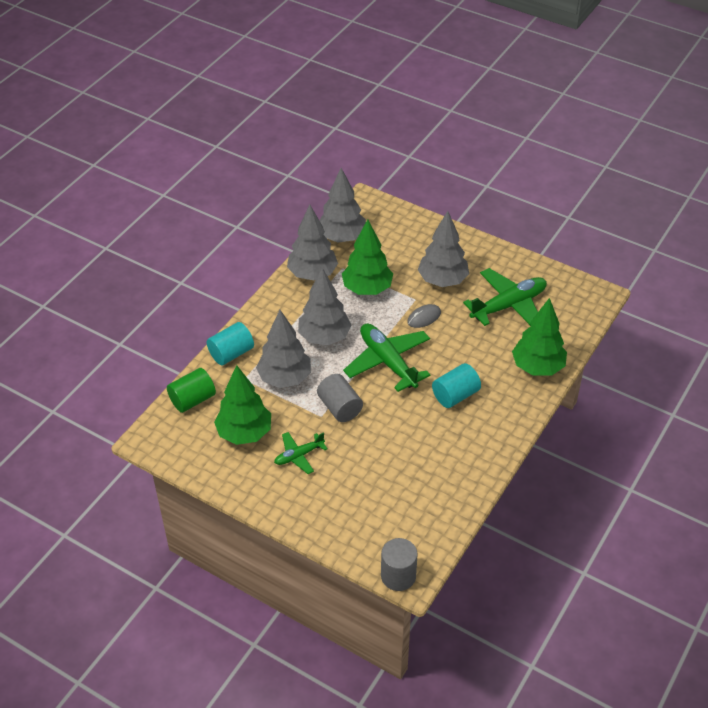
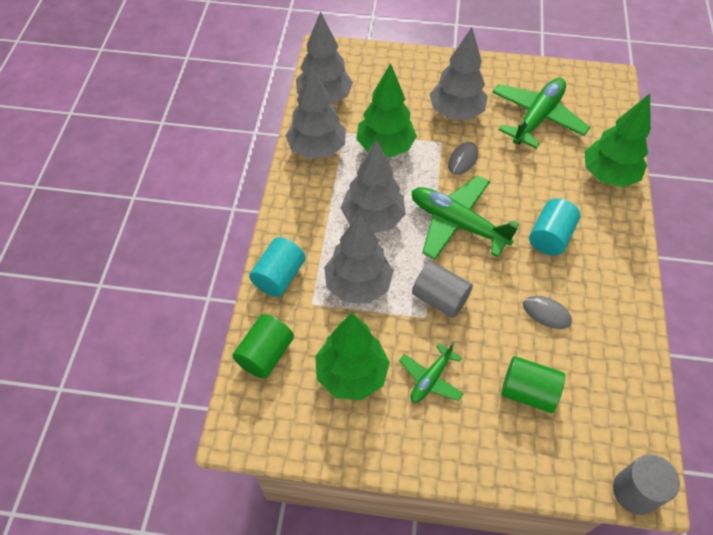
camera: 25 degrees left, 10 degrees up
none -> green cylinder [501,356,565,413]
none -> grey mouse [523,296,572,329]

